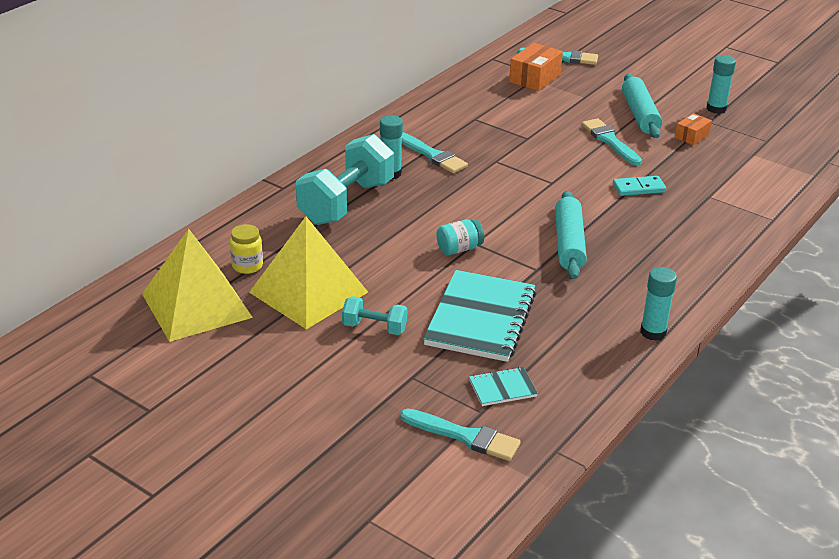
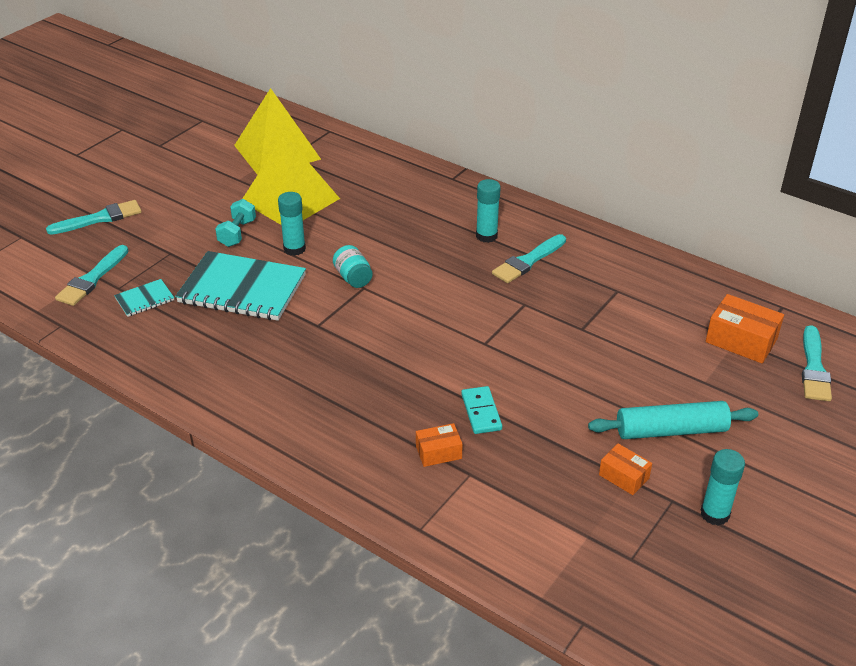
camera: 90 degrees right, 5 degrees up
yellow jar [230,224,263,274] -> none
turquoise dumbbell [296,134,394,225] -> none
turquoise notebook [469,367,538,406] -> turquoise notebook turned 75 degrees clockwise [114,279,174,317]
turquoise rolling pin [555,191,587,279] -> none
turquoise brush [582,118,642,165] -> turquoise brush moved to [46,200,142,235]
turquoise glue stick [640,267,677,341] -> turquoise glue stick moved to [278,192,306,256]
none -> orange box [416,423,463,467]

